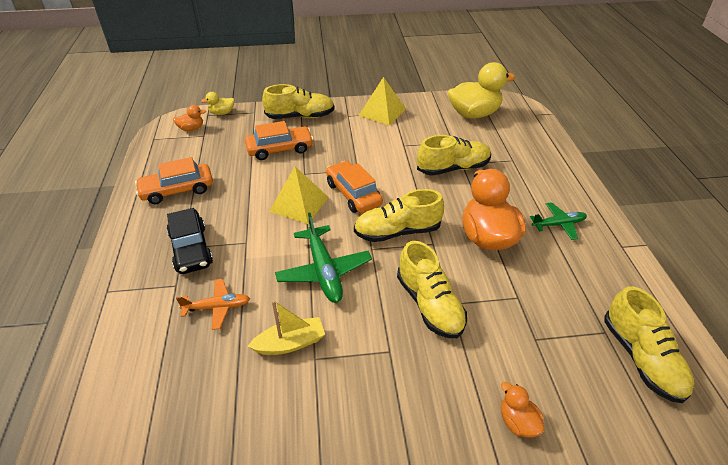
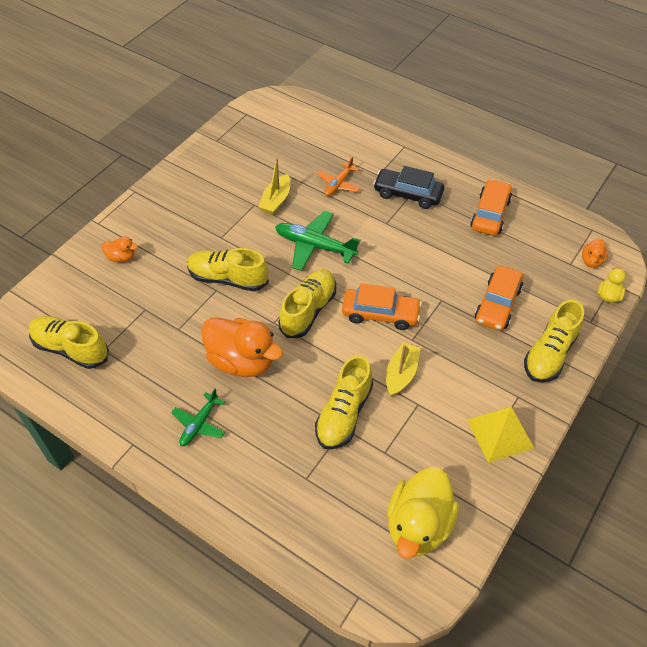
camera: 130 degrees right, 10 degrees up
yellow pyramid [269,166,329,224] -> none
none -> yellow boat [386,342,421,396]

